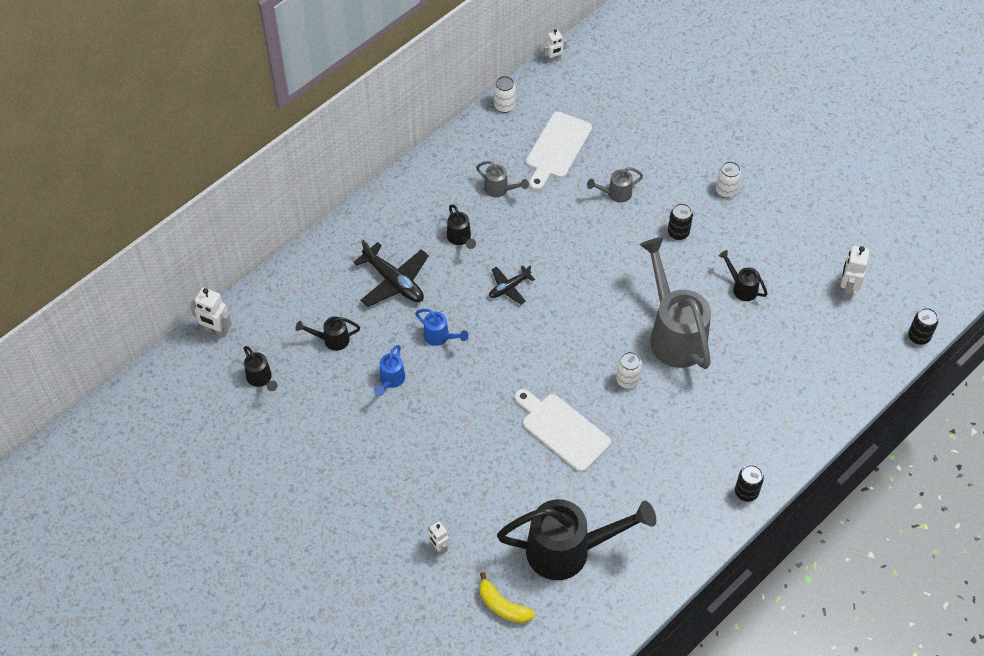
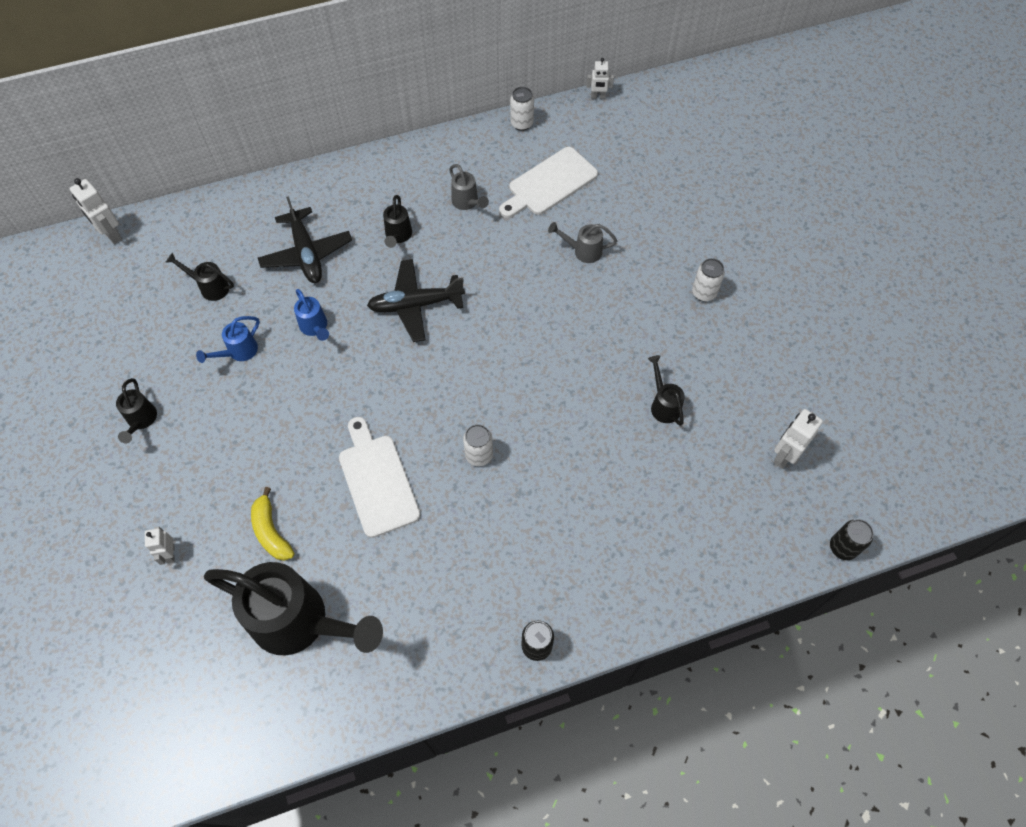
camera: 25 degrees right, 5 degrees up
black watering can [244,346,278,391] -> black watering can moved to [116,378,157,443]
yellow banana [479,572,535,623] -> yellow banana moved to [251,487,295,561]
black plane [489,265,535,304] -> black plane [367,259,465,342], size x1.68
grey watering can [640,237,711,369] -> none
black can [668,203,693,240] -> none

